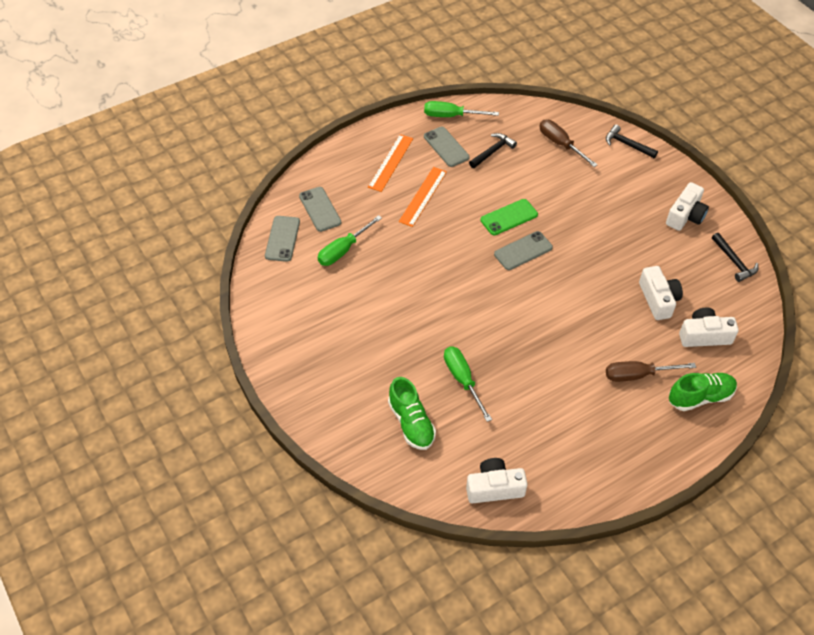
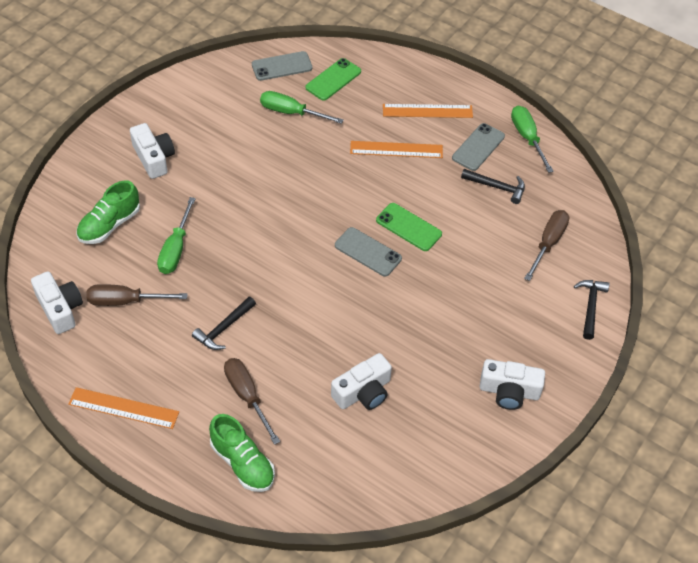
camera: 65 degrees right, 0 degrees up
grey phone [299,187,341,232] -> green phone [305,58,361,101]
green screwdriver [444,347,492,422] -> green screwdriver turned 150 degrees clockwise [157,197,196,274]
white camera [679,307,739,347] -> white camera moved to [130,123,175,179]
black hammer [712,233,758,282] -> black hammer moved to [192,297,256,350]
none -> orange ruler [68,387,179,429]
none -> brown screwdriver [86,284,188,306]

